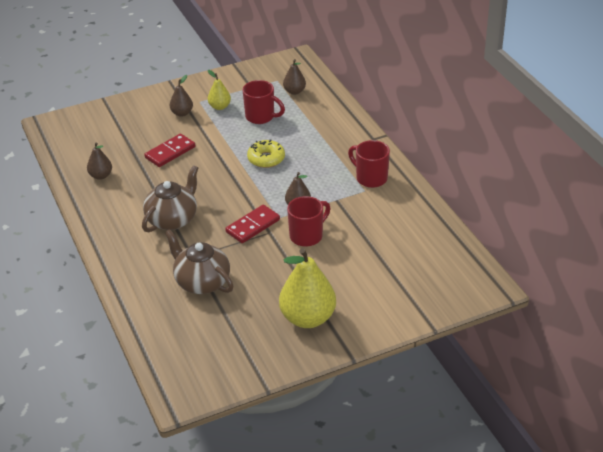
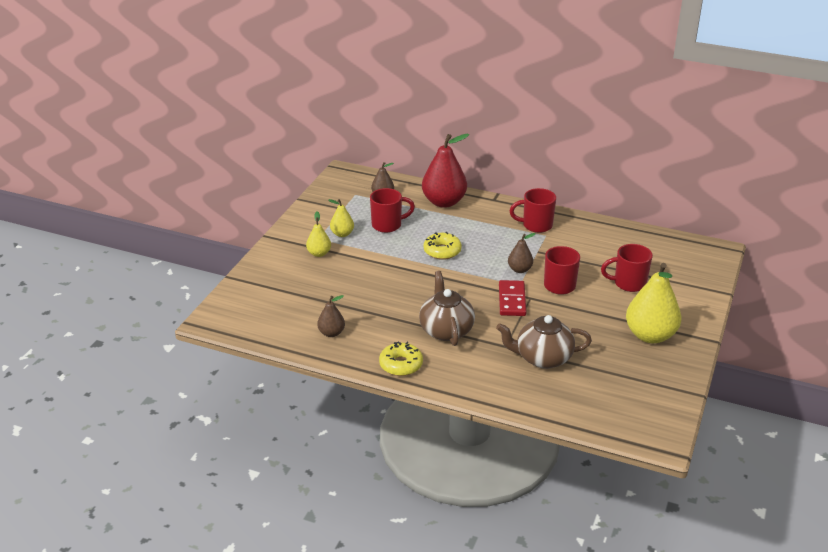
camera: 45 degrees left, 5 degrees down
red domino [144,134,195,167] -> none
brown pear [170,75,193,117] -> yellow pear [306,211,331,257]
none -> yellow donut [379,342,423,376]
none -> red pear [422,134,469,208]
none -> red mug [601,244,653,292]

